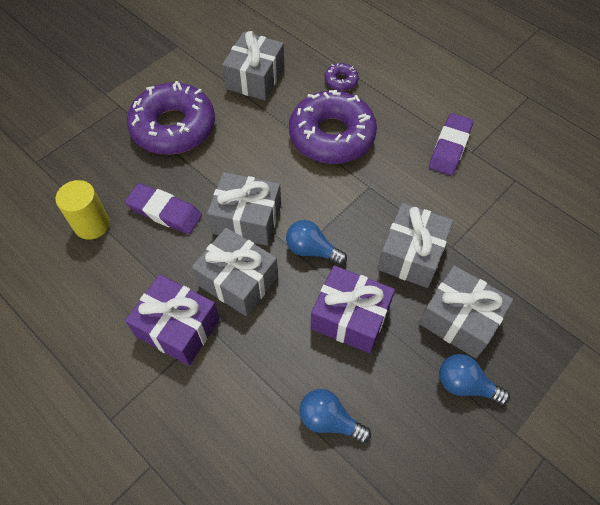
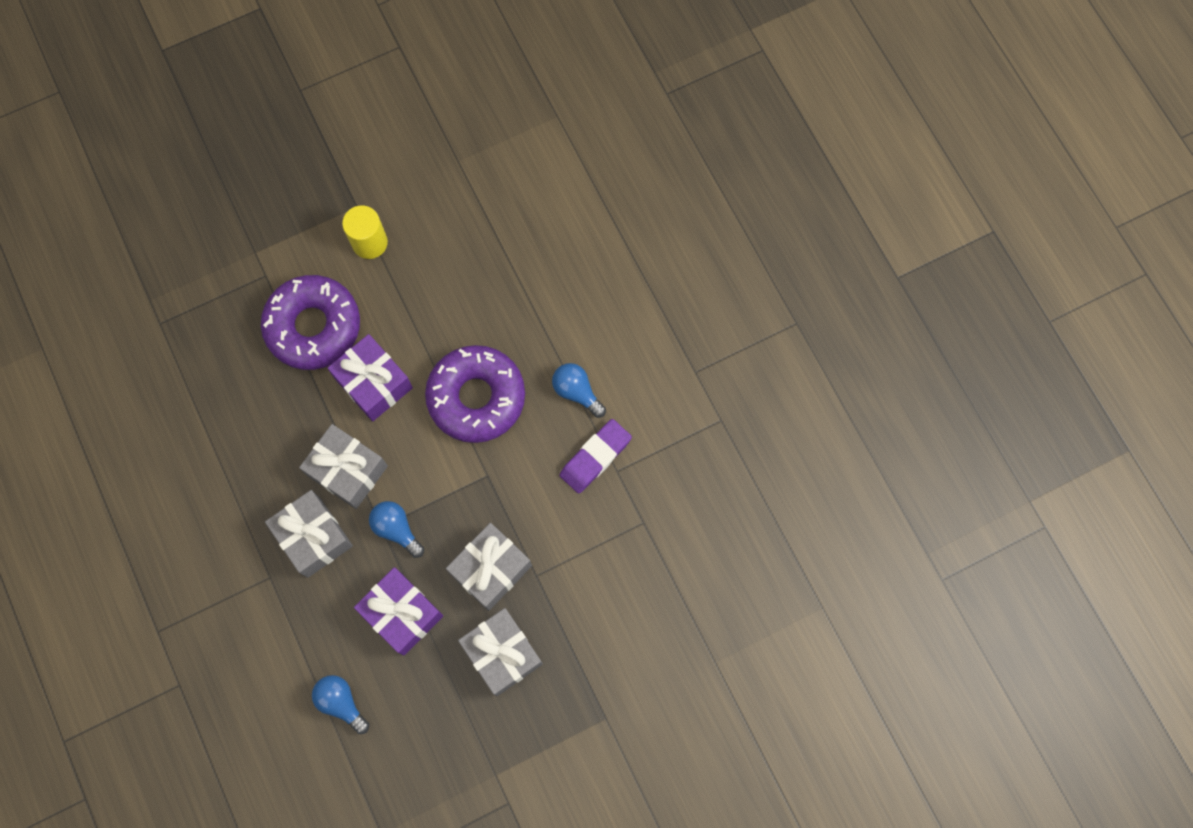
camera: 20 degrees right, 15 degrees up
yellow cylinder [56,180,110,240] -> yellow cylinder moved to [342,205,388,259]
purple eraser [125,183,202,234] -> none
purple gift [125,274,220,366] -> purple gift moved to [328,334,413,421]
grey gift [222,31,284,100] -> none
purple donut [324,63,359,91] -> none
blue light bulb [439,354,510,405] -> blue light bulb moved to [552,363,606,418]

